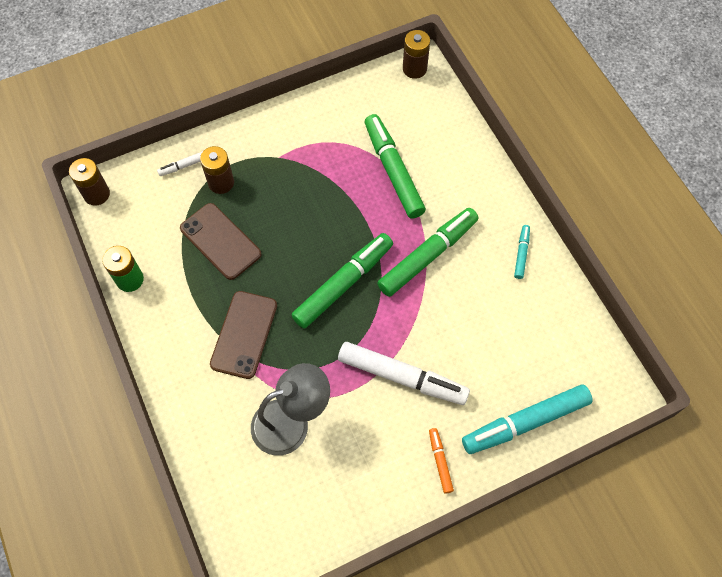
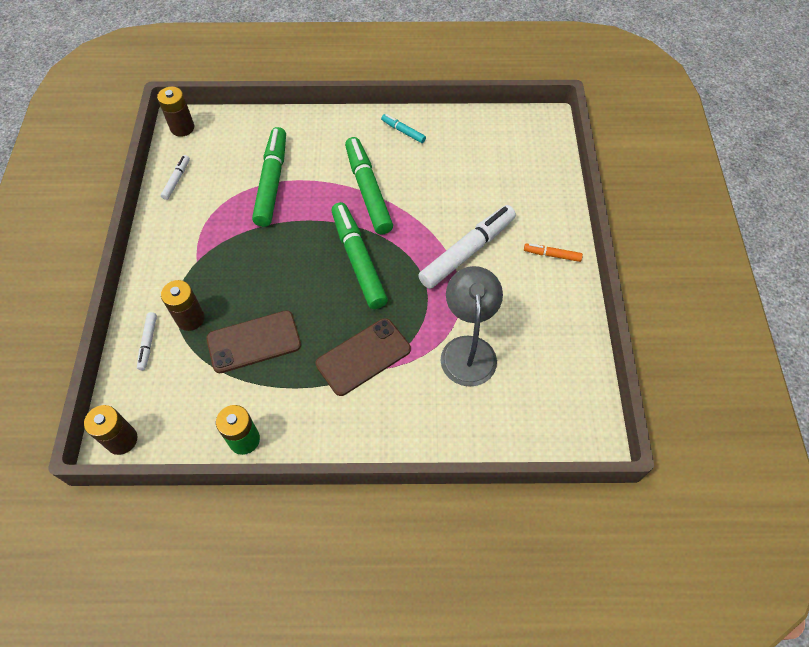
camera: 65 degrees left, 5 degrees down
brown phone [210,291,277,379] -> brown phone turned 75 degrees counterclockwise [316,318,411,396]
green marker [365,114,426,219] -> green marker turned 90 degrees clockwise [252,127,286,227]
turquoise marker [462,384,593,454] -> none
none -> white marker [161,155,190,200]

